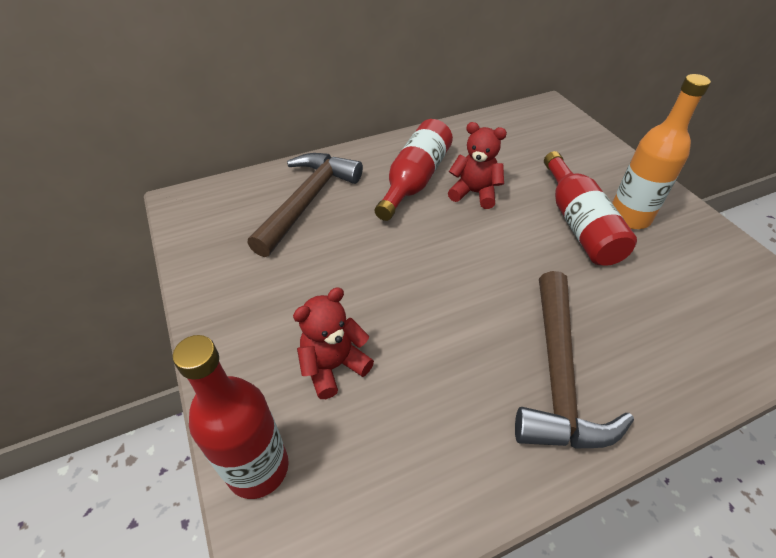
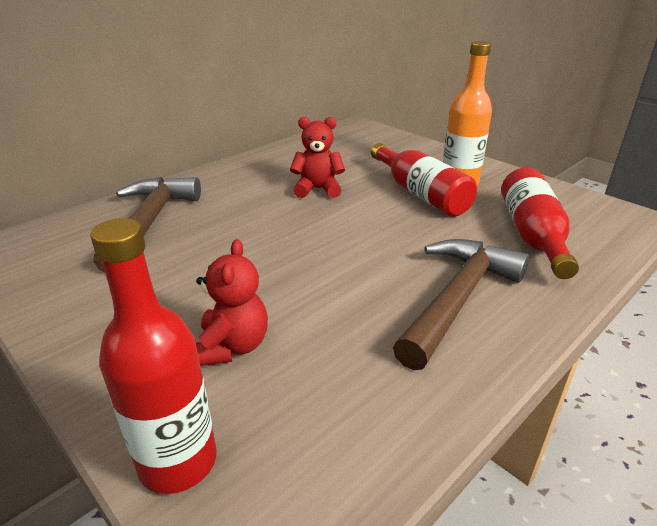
camera: 20 degrees left, 15 degrees down
red teddy bear [293,287,374,399] -> red teddy bear turned 150 degrees clockwise [196,239,268,366]
red bottle [375,119,453,221] -> red bottle moved to [501,167,579,279]
brown hammer [515,271,634,449] -> brown hammer turned 135 degrees counterclockwise [393,239,529,370]

